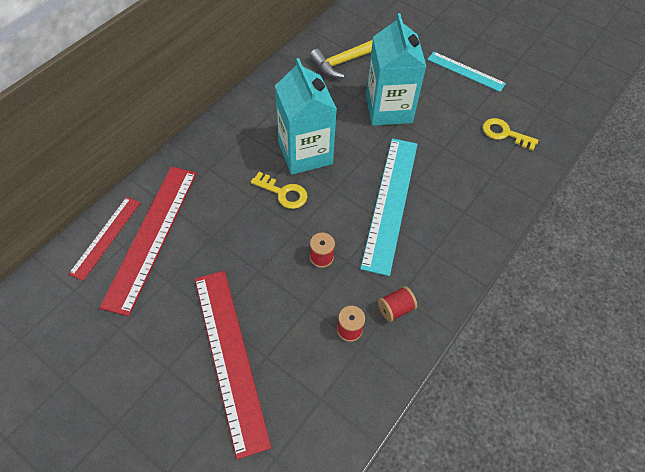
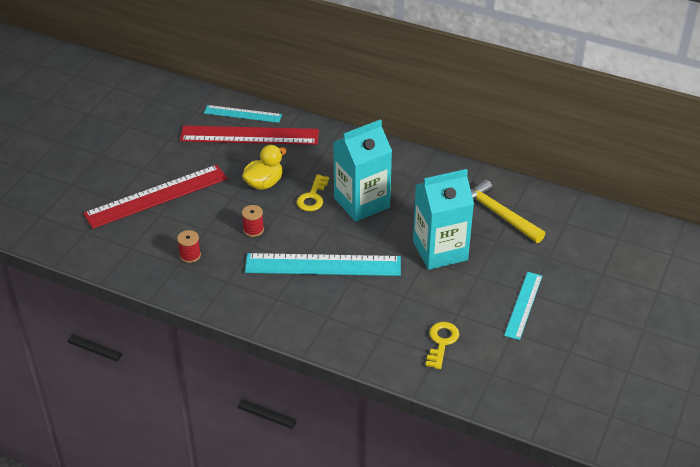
camera: 80 degrees right, 15 degrees down
red ruler [69,197,141,281] -> turquoise ruler [204,105,282,123]
red spool [378,286,417,322] -> none
none -> yellow duck [242,145,287,190]

